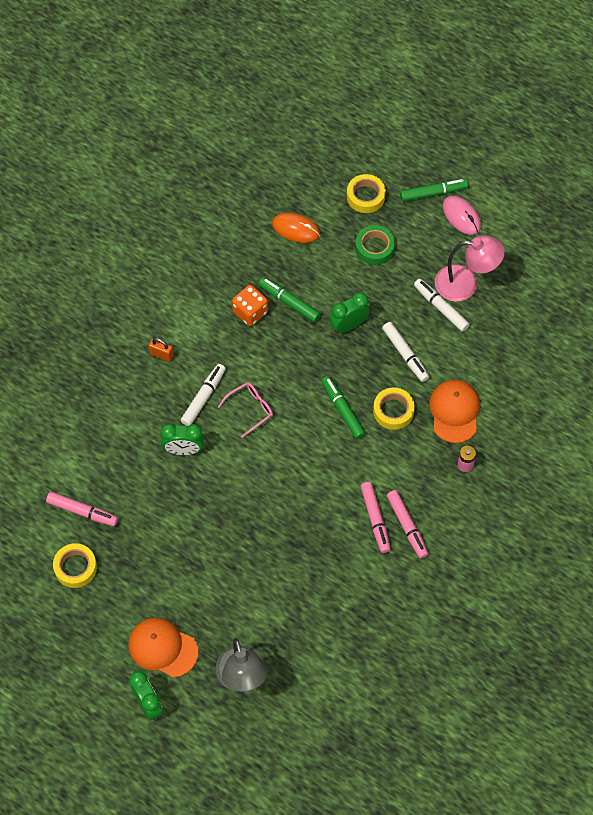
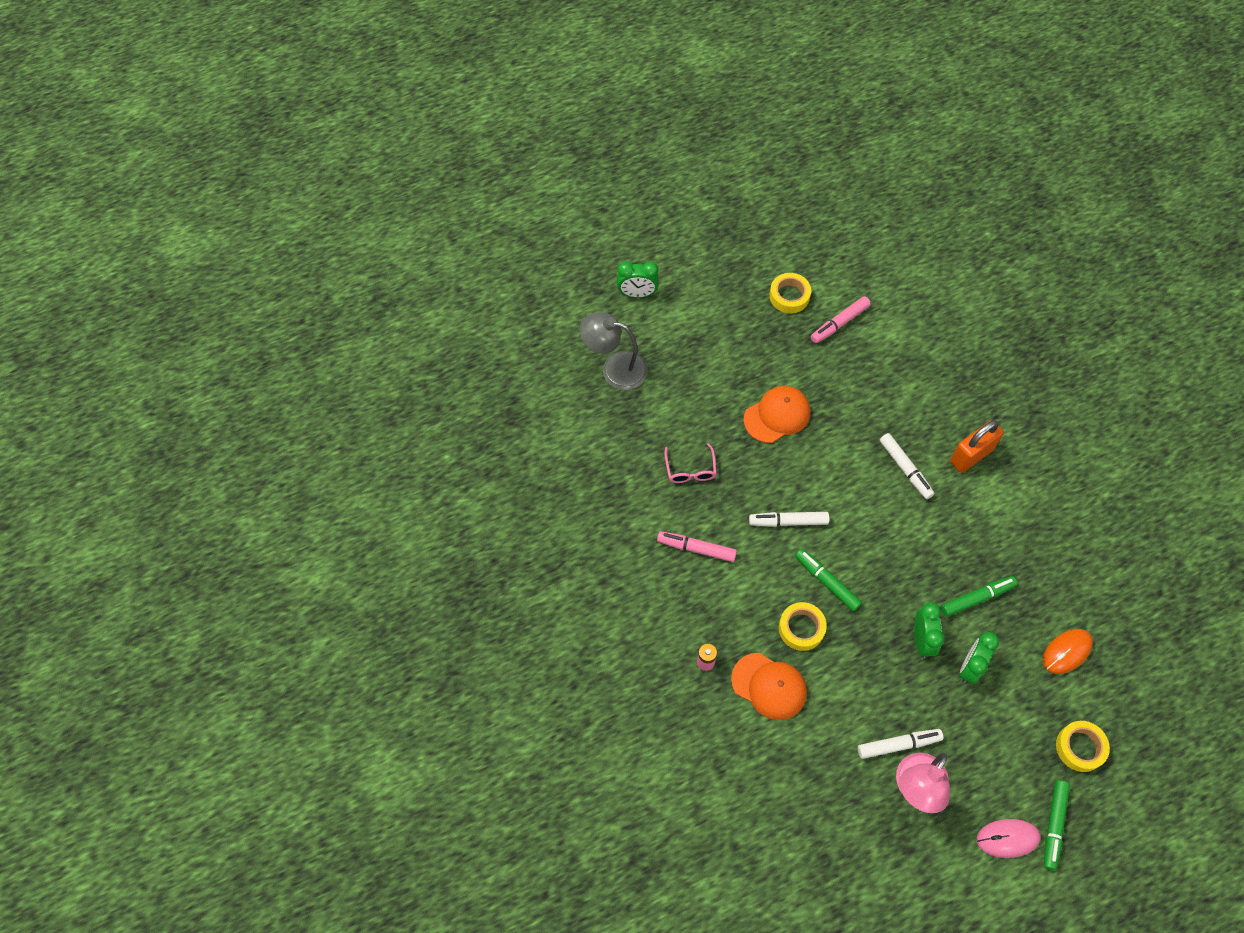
camera: 120 degrees right, 0 degrees up
orange cap [129,618,198,678] -> orange cap moved to [744,386,810,443]
orange padlock [149,338,174,362] -> orange padlock [950,420,1004,473], size x1.89
green clock [161,424,204,455] -> green clock moved to [960,632,999,684]
pink glasses [218,382,273,438] -> pink glasses moved to [664,443,717,483]
orange dice [232,285,268,326] -> none
green marker [322,376,366,439] -> green marker turned 135 degrees counterclockwise [795,549,862,611]
green tape [355,225,395,265] -> none
white marker [382,322,429,382] -> white marker moved to [749,512,829,527]
pink marker [387,490,429,559] -> none

